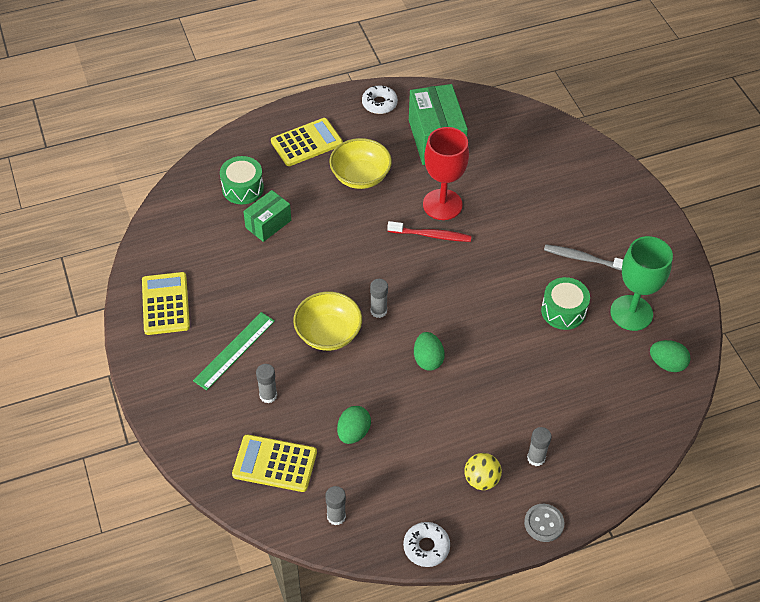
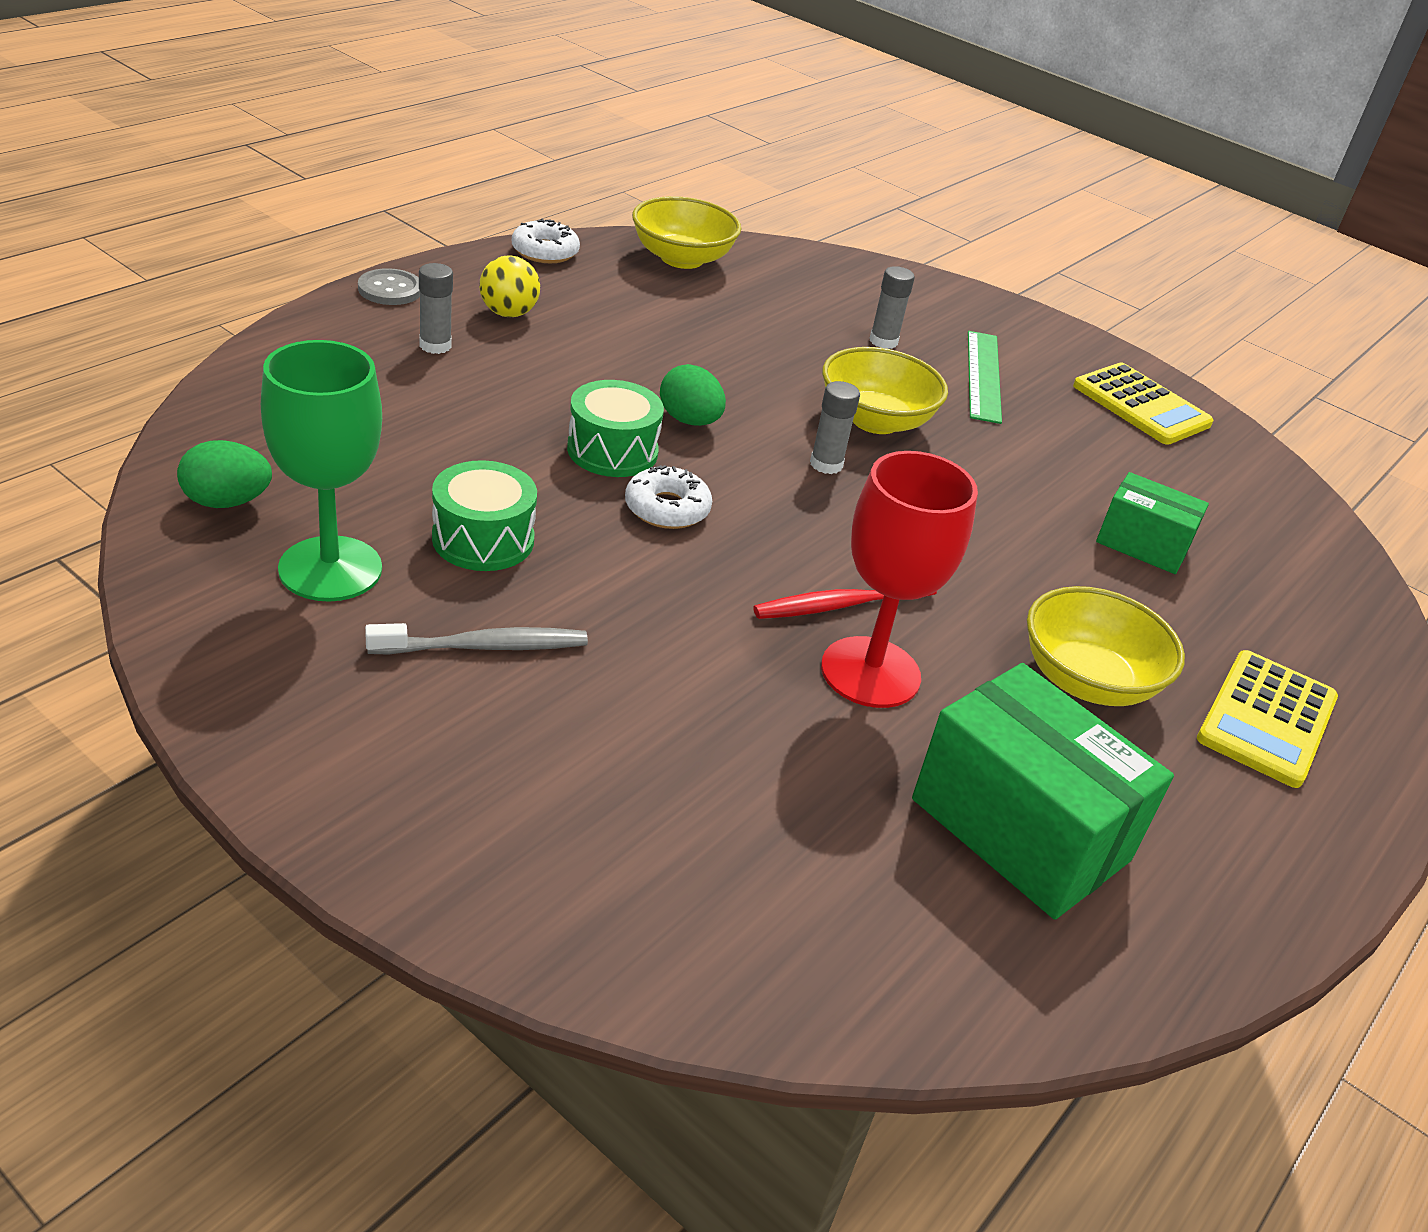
camera: 145 degrees right, 15 degrees down
green drum [220,156,264,204] -> green drum moved to [567,380,664,477]
yellow calculator [232,434,317,492] -> none
green box [243,190,291,242] -> green box turned 75 degrees counterclockwise [1096,472,1209,574]
grey glue stick [325,486,346,525] -> yellow bowl [632,196,741,269]
green egg [337,406,371,444] -> none
white donut [362,85,398,114] -> white donut moved to [625,465,712,529]

